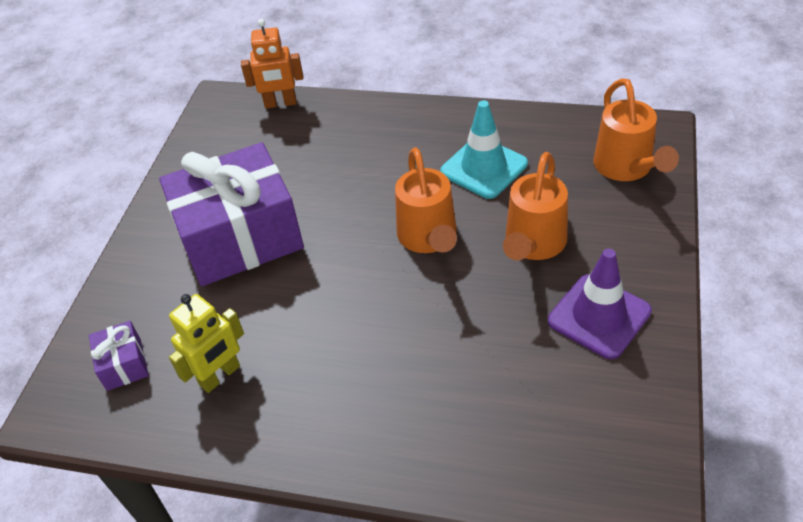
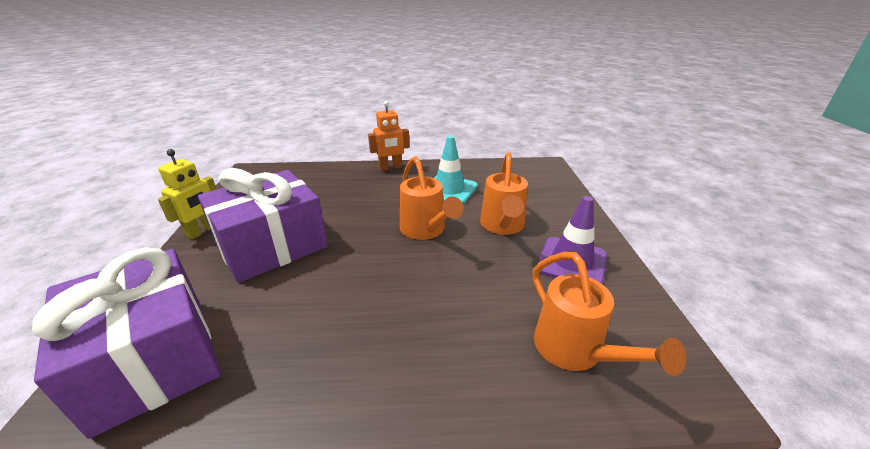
camera: 20 degrees left, 15 degrees down
purple gift [89,321,149,391] -> purple gift [32,247,221,439], size x2.40
yellow robot [169,294,244,393] -> yellow robot moved to [158,149,217,239]
orange robot [241,19,303,109] -> orange robot moved to [368,101,409,171]
orange watering can [593,78,679,181] -> orange watering can moved to [532,252,686,376]

